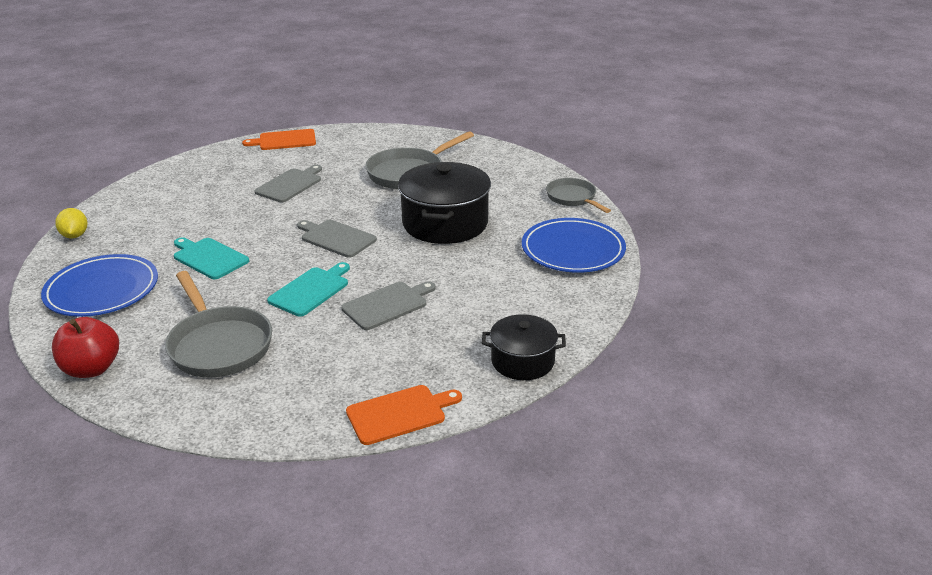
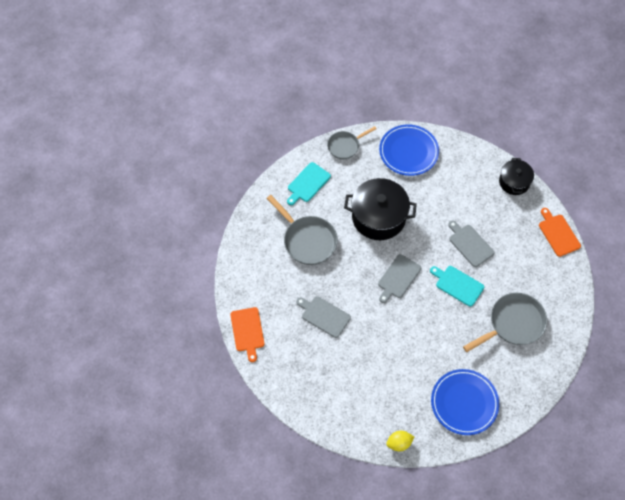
camera: 90 degrees left, 30 degrees up
red apple [52,317,119,378] -> none
turquoise cutting board [174,237,249,279] -> turquoise cutting board moved to [287,162,331,205]

